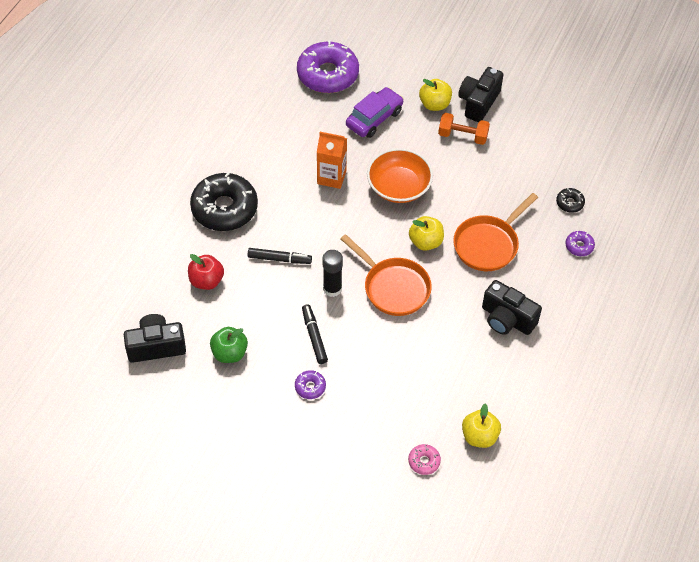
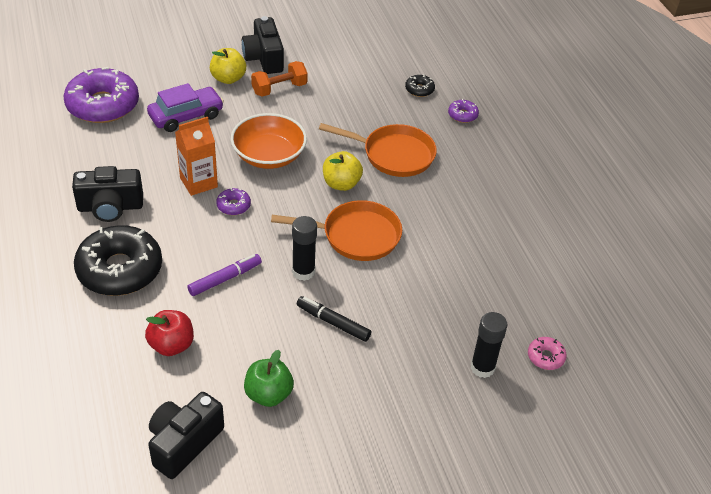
camera: 45 degrees left, 10 degrees down
black marker [248,248,312,264] -> purple marker [187,254,262,296]
purple donut [295,370,326,399] -> purple donut moved to [216,188,251,215]
purple car [346,87,404,138] -> purple car turned 60 degrees clockwise [147,83,224,132]
orange pan [453,193,538,271] -> orange pan turned 75 degrees counterclockwise [319,123,437,177]
yellow apple [462,404,501,448] -> none
black camera [482,280,542,335] -> black camera moved to [72,166,143,222]
none -> black glue stick [471,312,508,378]

